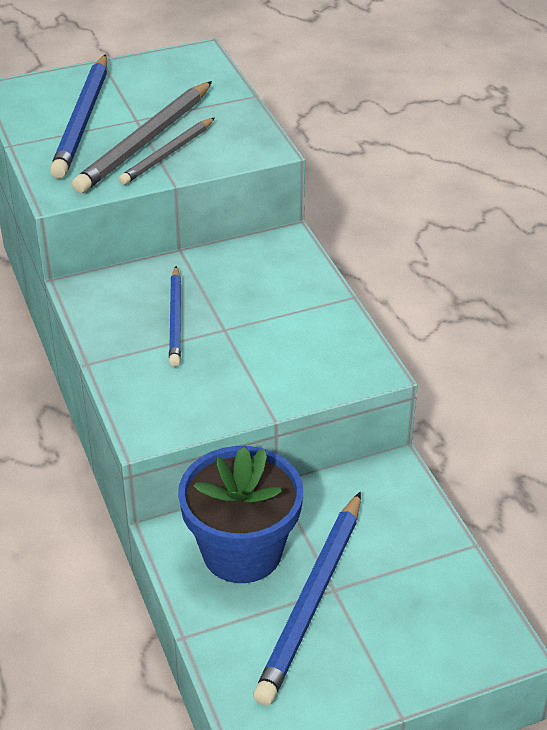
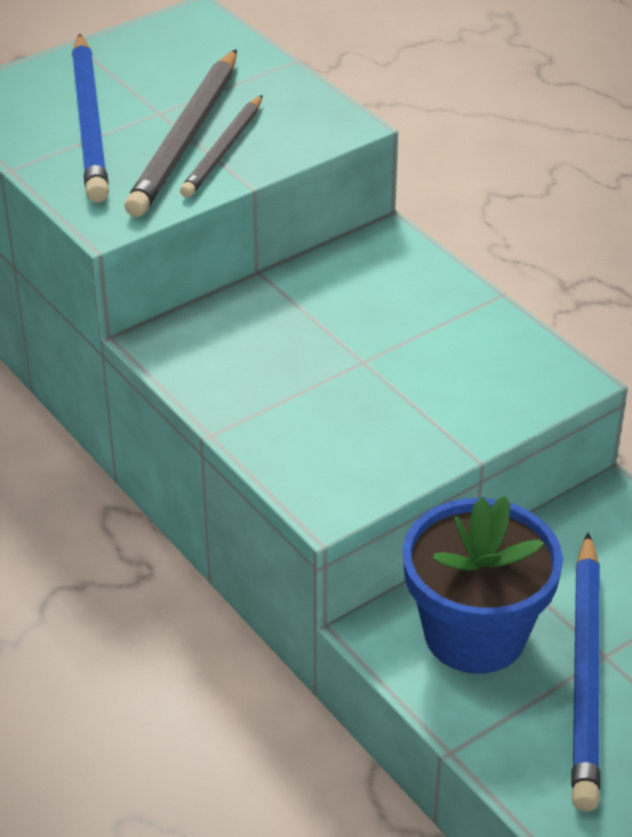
camera: 15 degrees left, 0 degrees up
blue pencil [169,266,181,367] -> none

